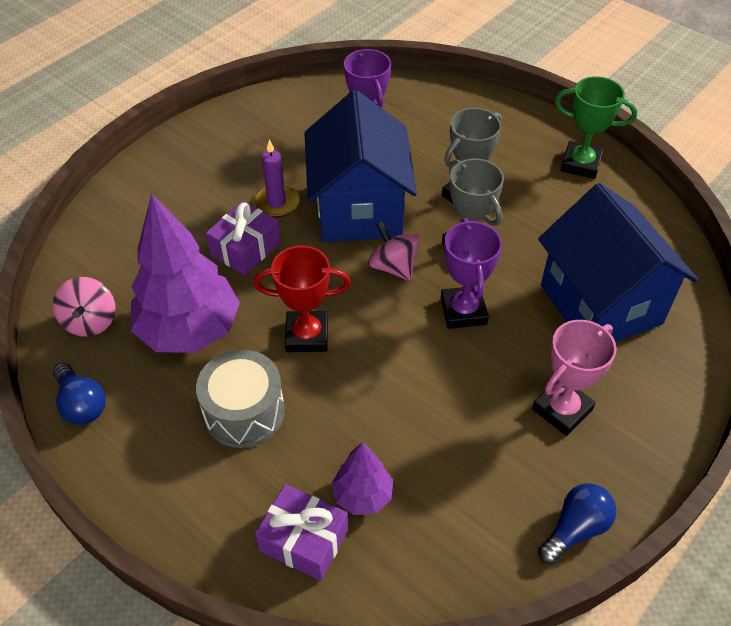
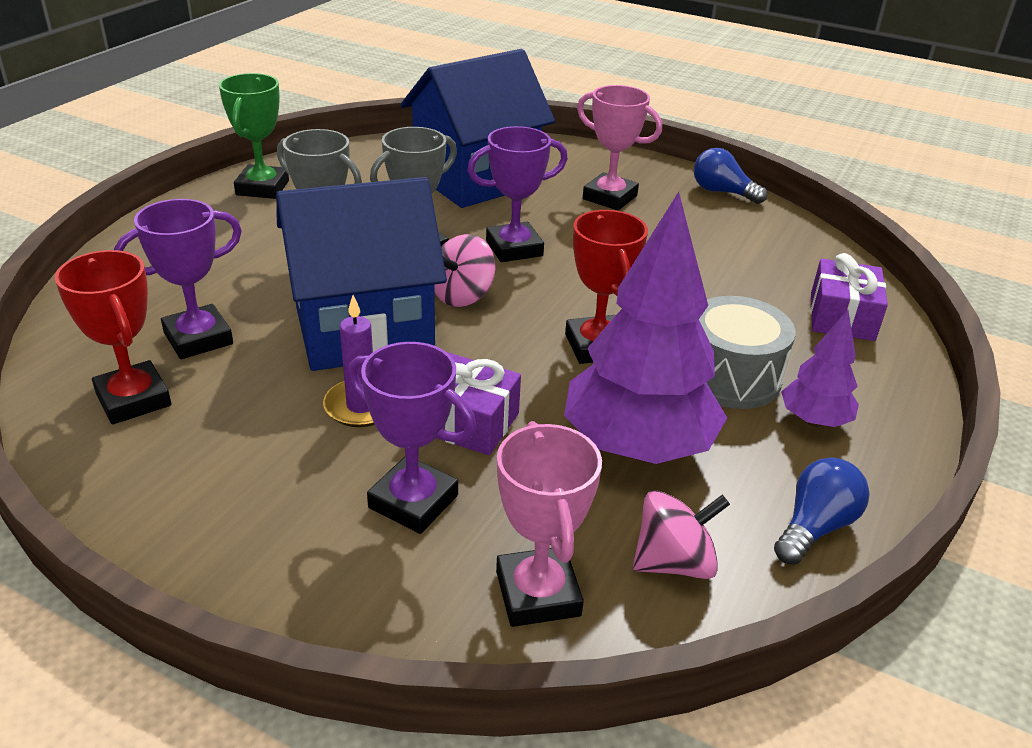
camera: 105 degrees left, 15 degrees down
purple tree [331,442,393,515] -> purple tree moved to [781,310,859,427]
none -> red trophy [54,250,171,424]
none -> purple trophy [348,342,476,534]
none -> pink trophy [496,421,602,627]

